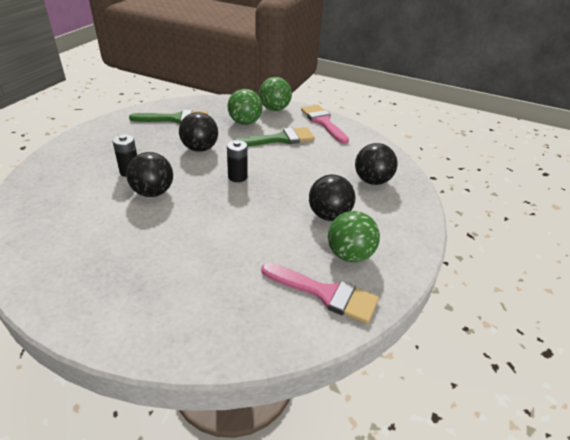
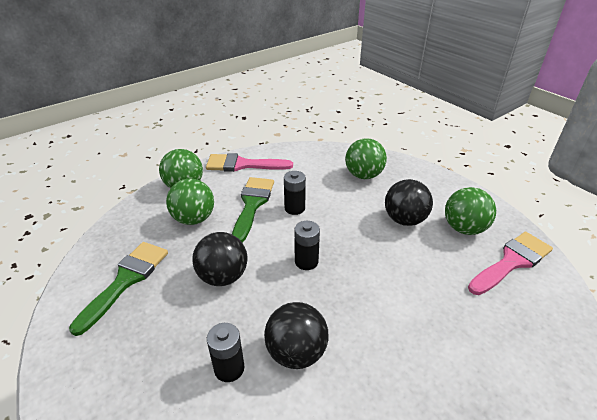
camera: 60 degrees left, 0 degrees up
black ball [355,143,398,185] -> green ball [345,138,387,179]
none -> black battery [284,171,306,215]

